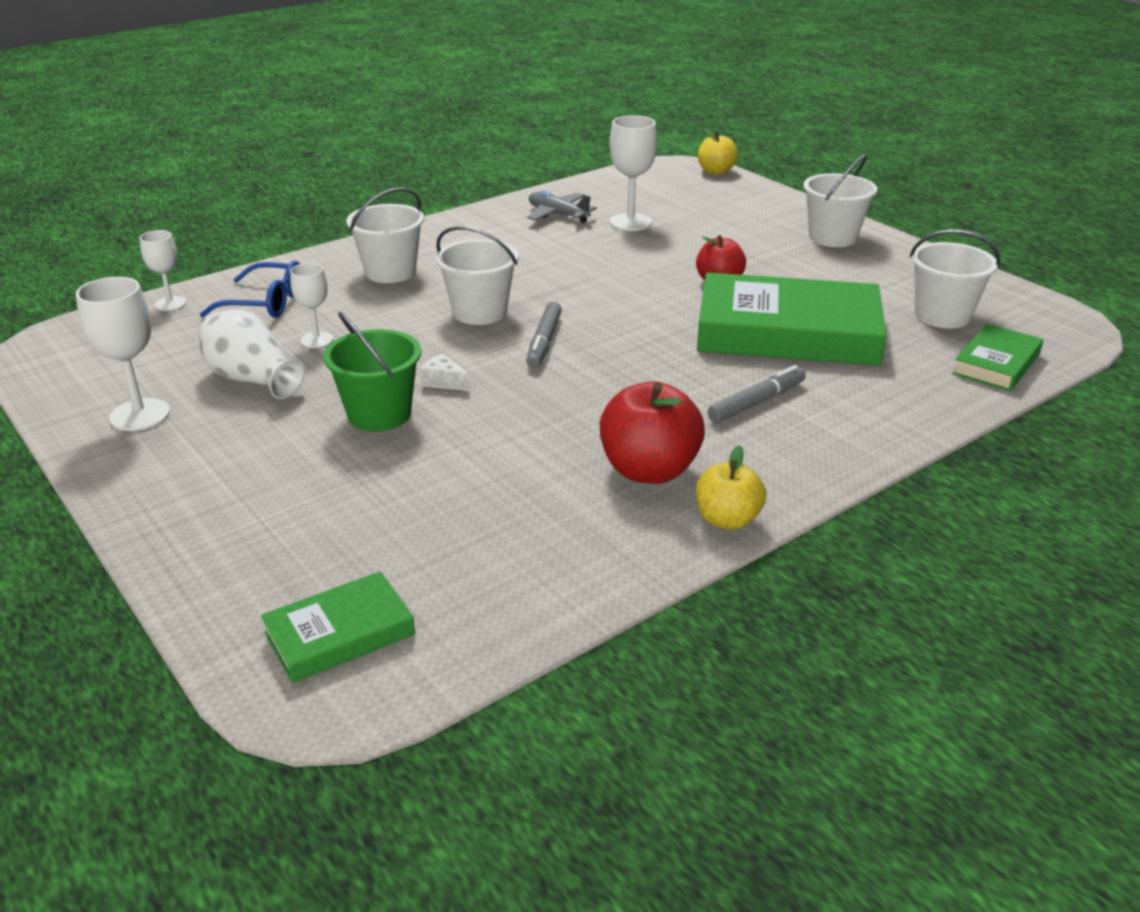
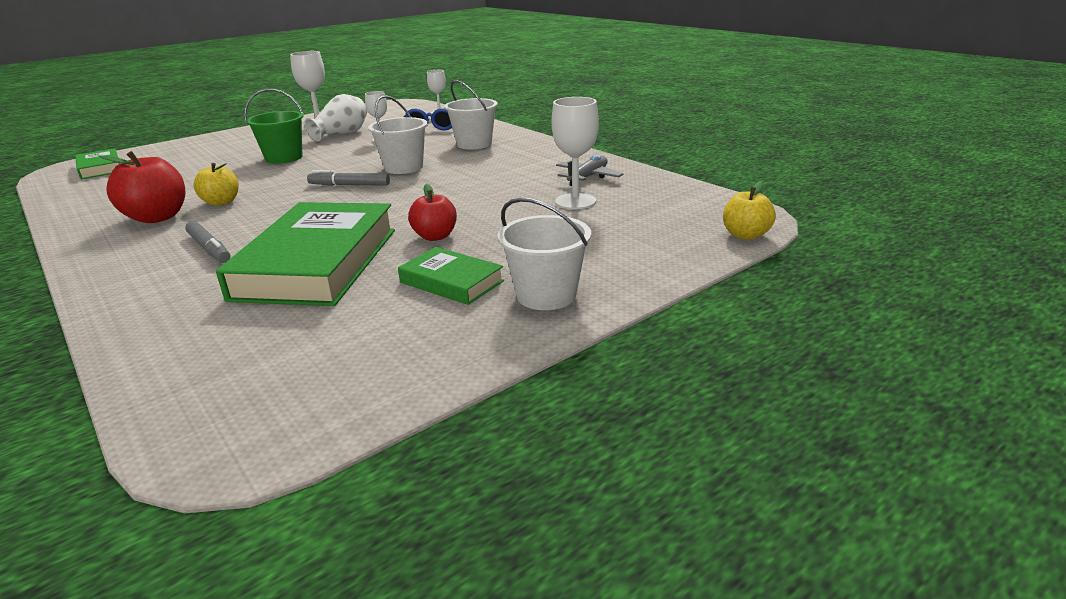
camera: 90 degrees right, 5 degrees down
white cheese [420,353,469,391] -> none
yellow apple [696,445,766,530] -> yellow apple moved to [194,163,239,206]
white bucket [910,229,1000,328] -> none
green book [952,324,1043,391] -> green book moved to [398,247,504,305]

